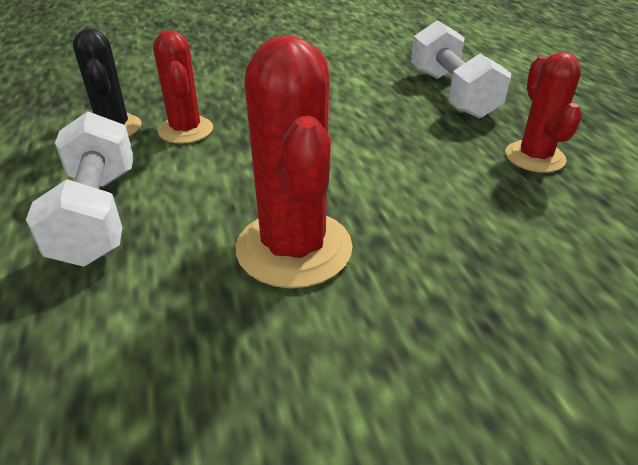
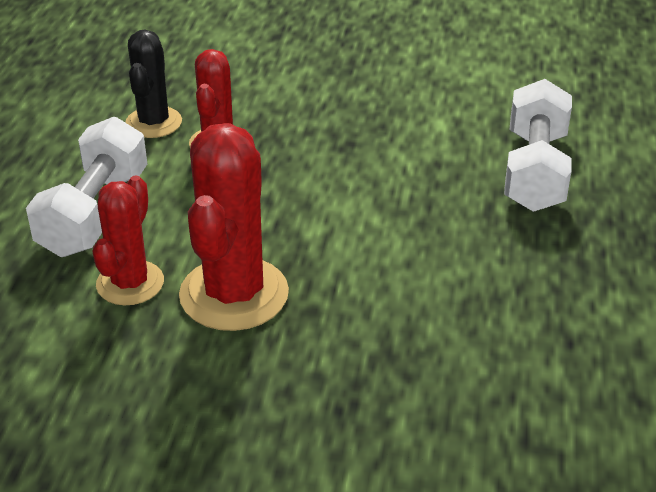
camera: 25 degrees right, 0 degrees up
red cactus [505,52,582,173] -> red cactus moved to [92,176,164,305]

